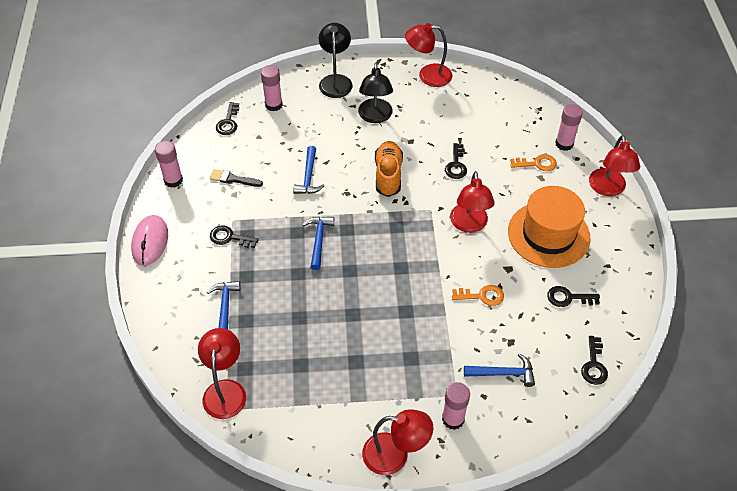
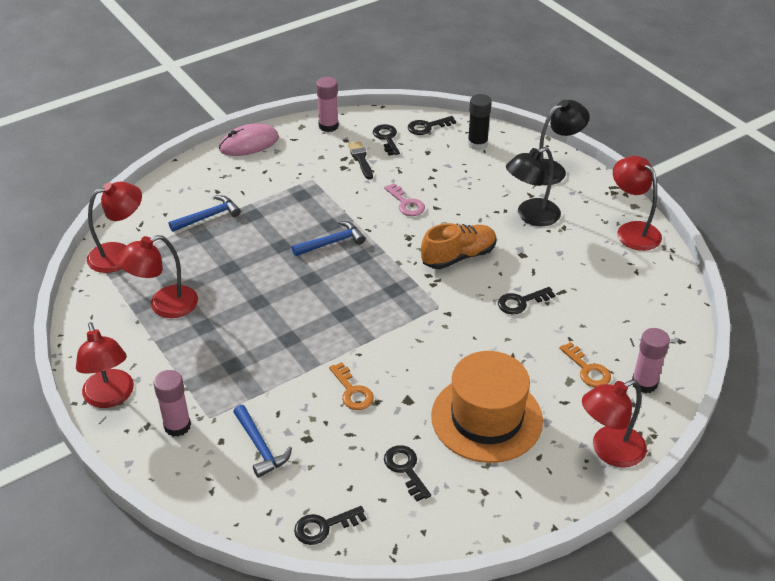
camera: 60 degrees right, 10 degrees down
black key [210,225,259,248] -> black key moved to [373,124,400,156]
pink glue stick [261,65,283,111] -> black glue stick [468,94,492,150]
blue hammer [293,146,324,194] -> pink key [384,183,425,216]
red lamp [450,171,495,233] -> red lamp moved to [117,235,198,318]

